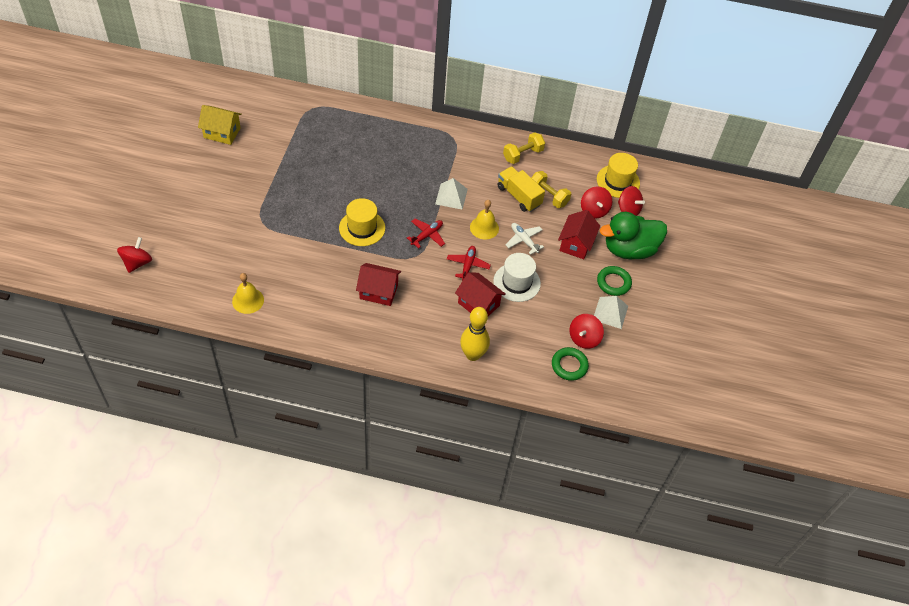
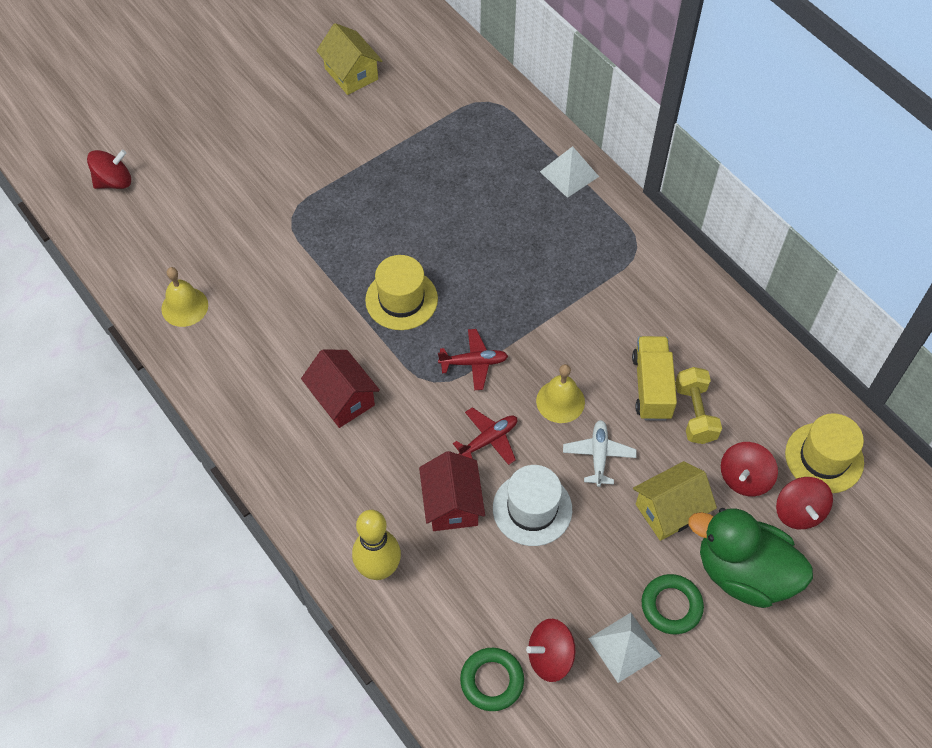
camera: 45 degrees right, 5 degrees up
white pyramid [435,178,468,210] -> white pyramid moved to [540,146,599,198]
yellow dumbbell [503,132,545,164] -> none
red house [558,210,600,259] -> yellow house [633,461,717,541]

